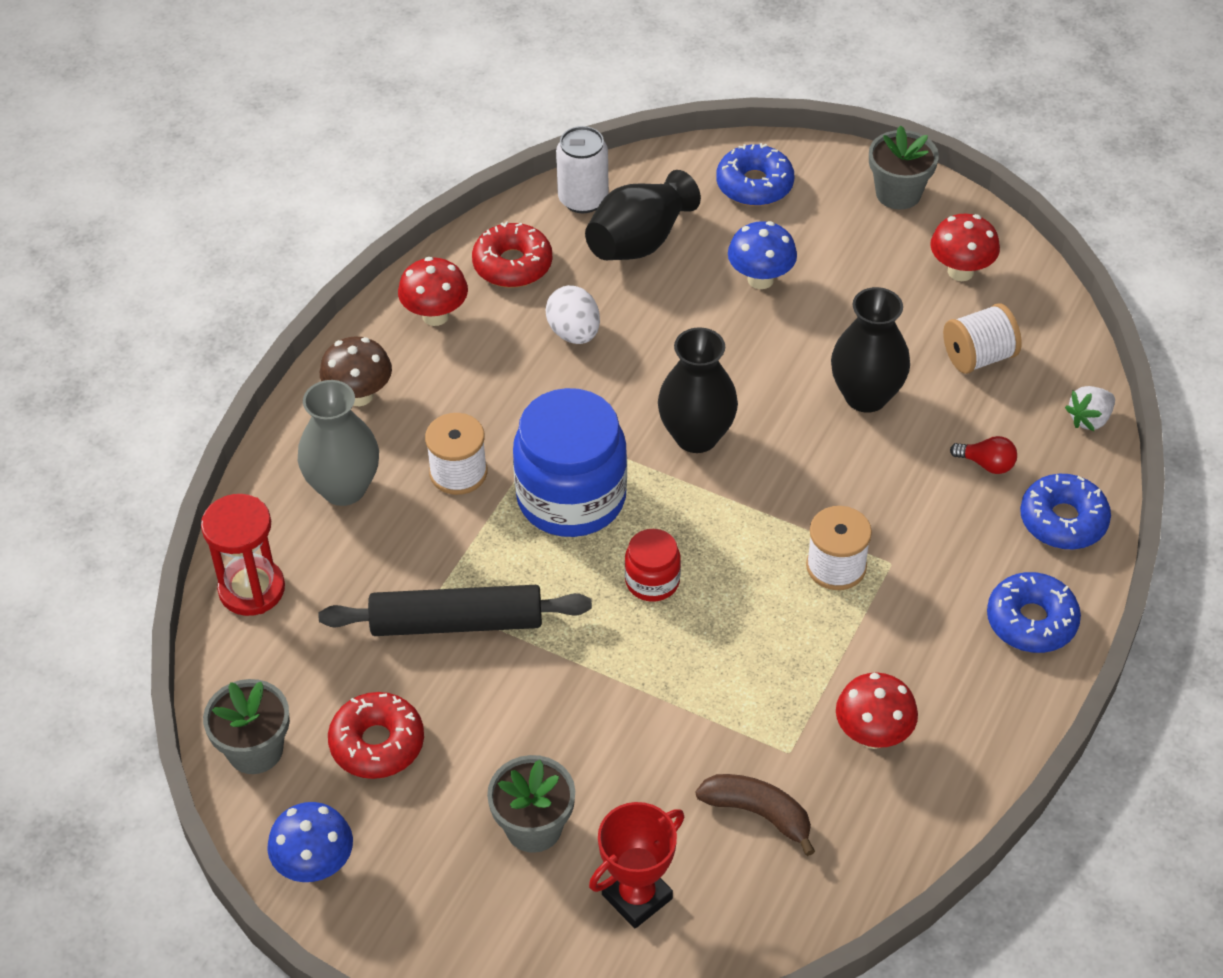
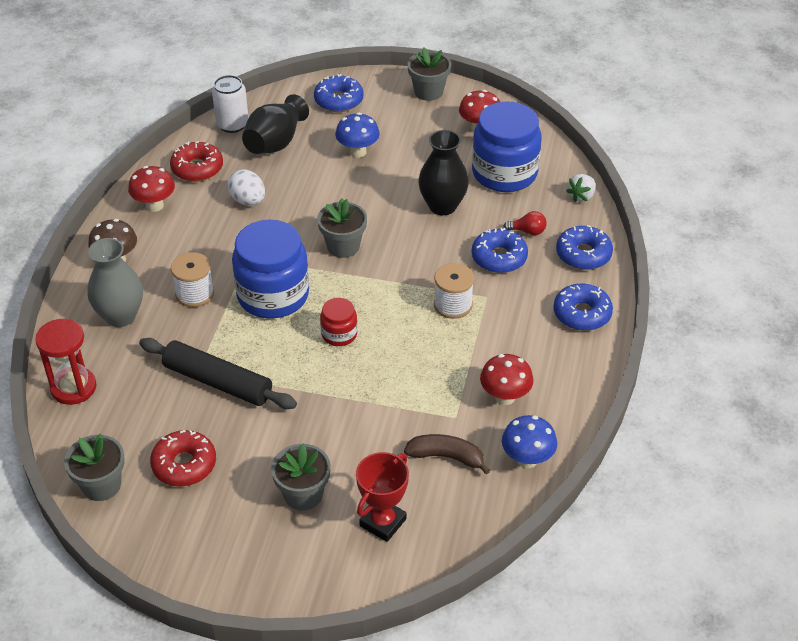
camera: 15 degrees left, 5 degrees down
blue mushroom [267,802,353,882] -> blue mushroom moved to [502,415,557,468]
black rolling pin [319,585,592,636] -> black rolling pin turned 45 degrees clockwise [139,338,297,409]
black vase [658,327,738,453] -> grey flower pot [317,198,367,258]
white spool [943,303,1022,374] -> blue jar [472,101,542,192]
none -> blue donut [472,228,528,273]

